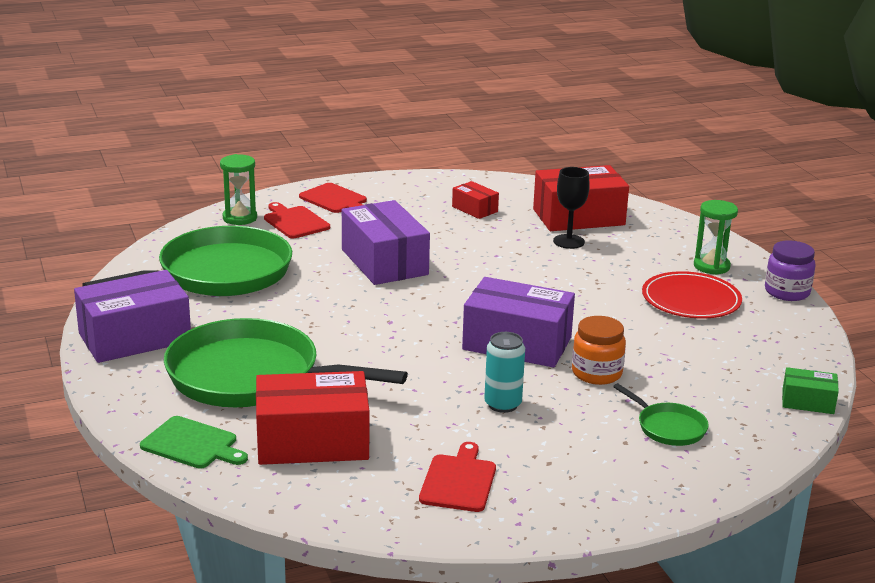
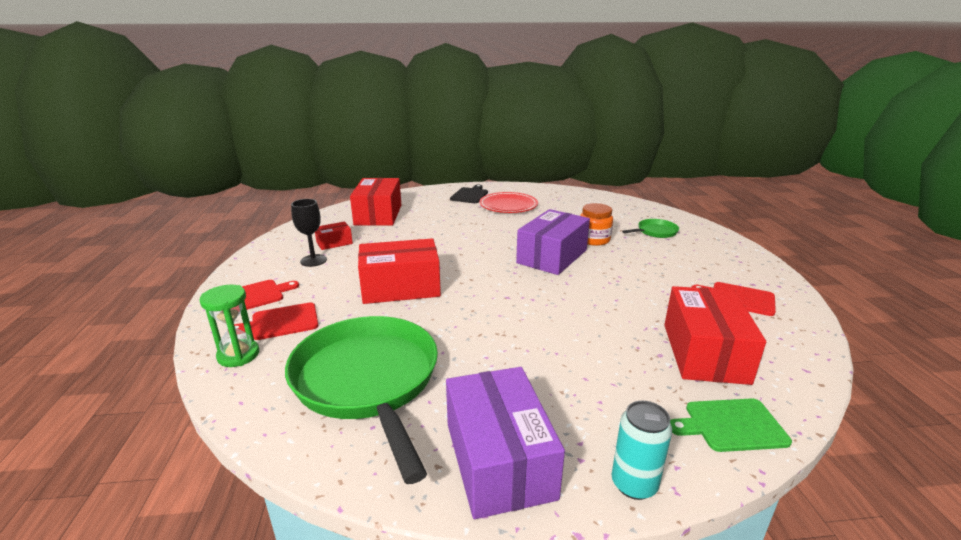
camera: 75 degrees left, 0 degrees up
green cutting board [140,416,248,469] -> green cutting board turned 135 degrees counterclockwise [670,398,792,452]
green pan [164,318,408,407] -> none
purple box [342,200,430,285] -> red box [358,238,441,304]
turquoise can [484,332,525,413] -> turquoise can moved to [611,401,672,500]
black goblet [553,167,590,249] -> black goblet moved to [291,199,327,267]
green hourglass [694,200,738,275] -> black cutting board [450,185,488,203]
purple jar [765,240,816,301] -> none
green box [782,367,839,414] -> none

